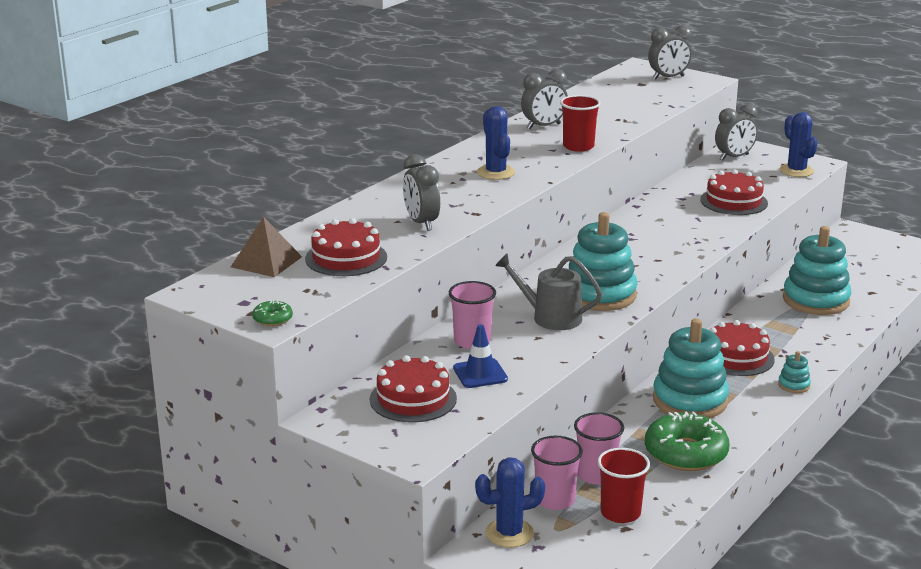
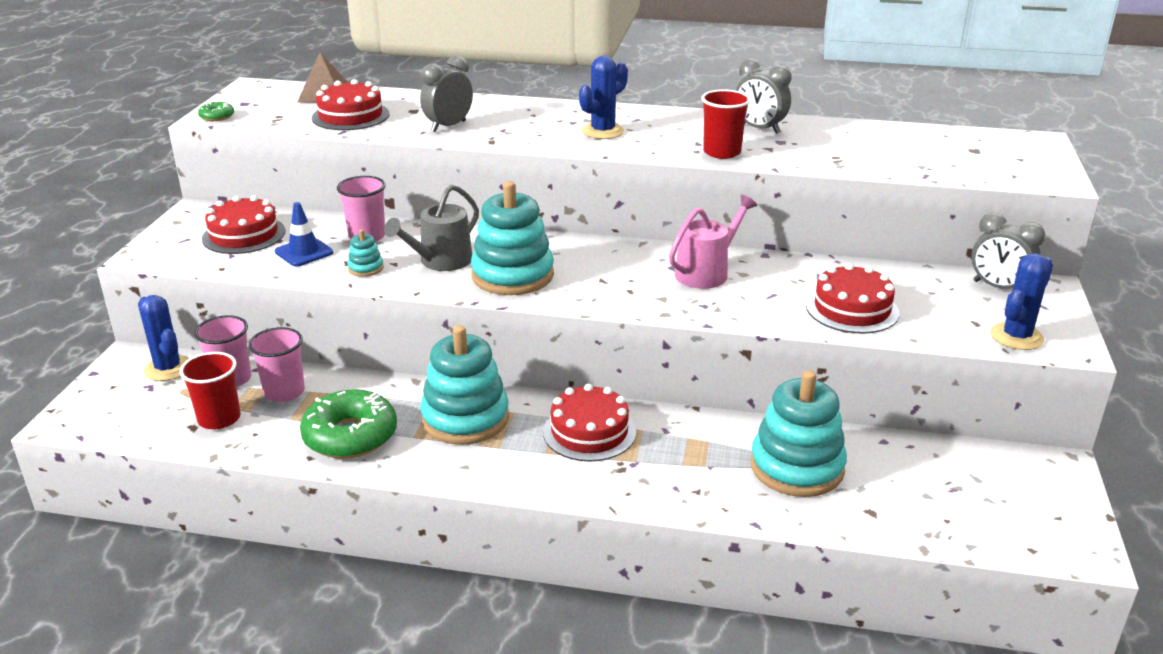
camera: 65 degrees right, 5 degrees up
grey watering can [495,253,602,330] -> grey watering can turned 135 degrees counterclockwise [384,184,479,271]
grey clock [648,25,692,80] -> none
turquoise stacking toy [778,351,811,393] -> turquoise stacking toy moved to [347,229,384,277]
none -> pink watering can [669,195,757,289]

